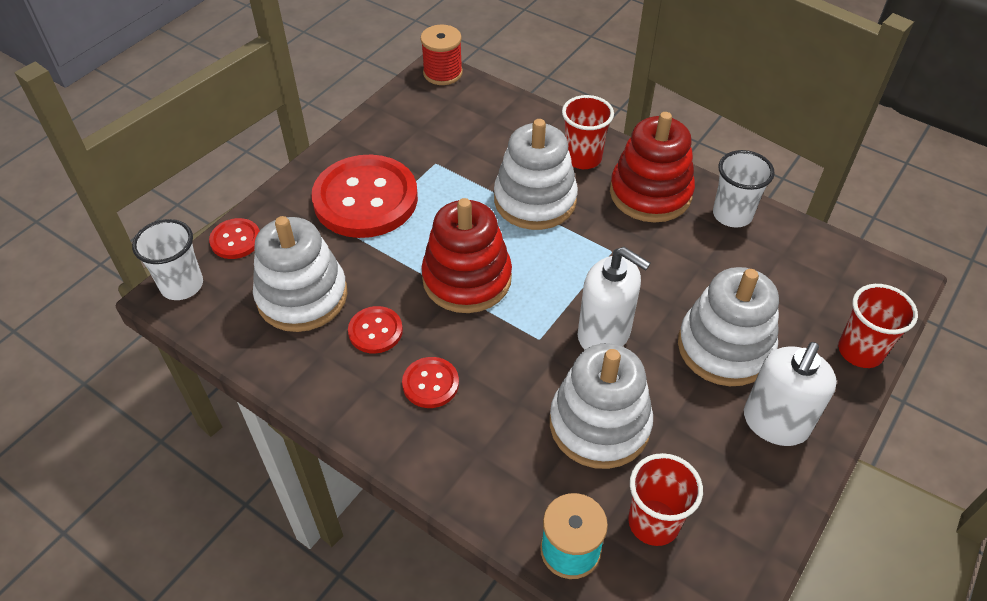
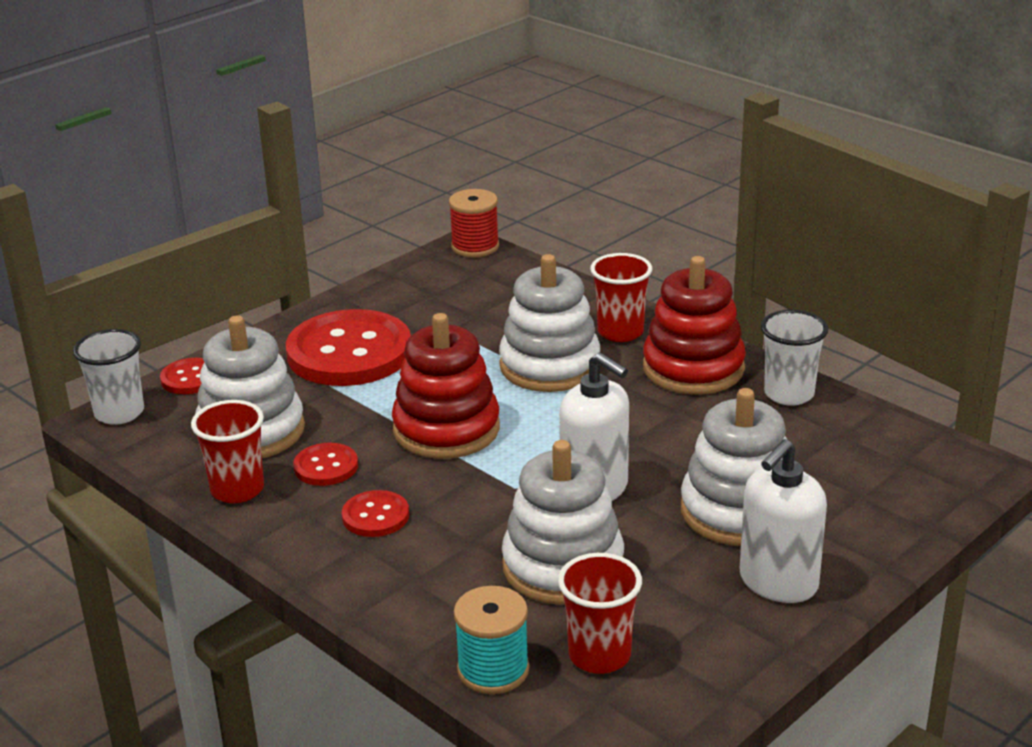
camera: 10 degrees right, 20 degrees down
red cup [838,284,918,368] -> red cup moved to [191,400,264,503]

